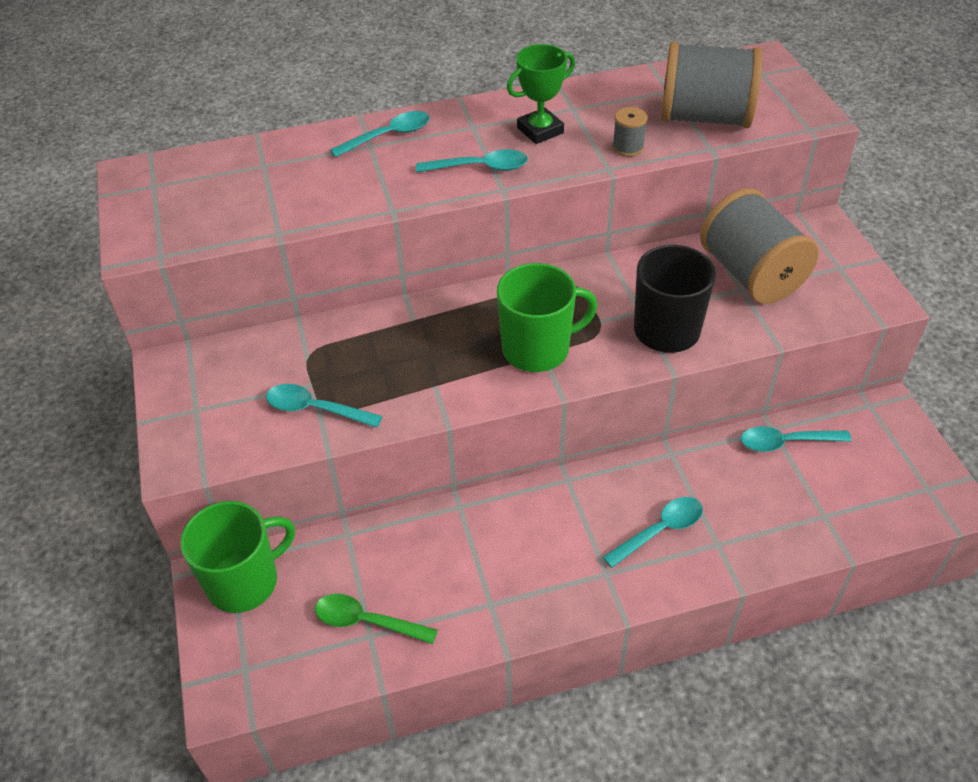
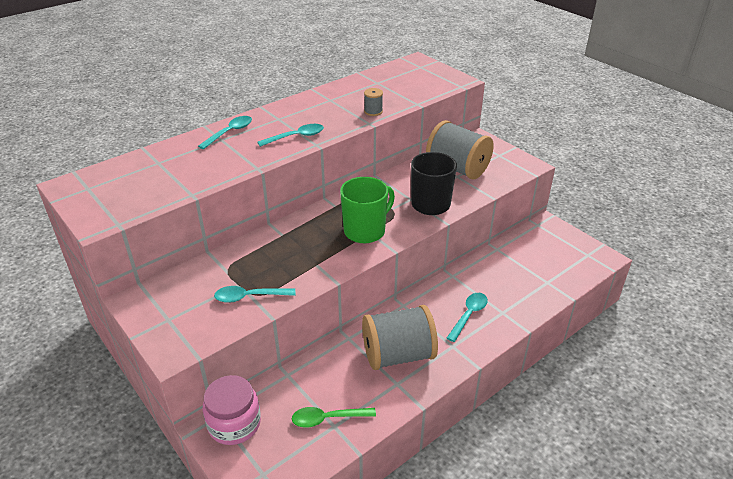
camera: 25 degrees left, 10 degrees down
green mug [180,501,295,613] -> pink jar [203,375,261,445]
green trophy [507,44,575,144] -> none
grey spool [661,42,763,128] -> grey spool moved to [362,305,438,370]
turquoise spoon [741,426,852,452] -> none

